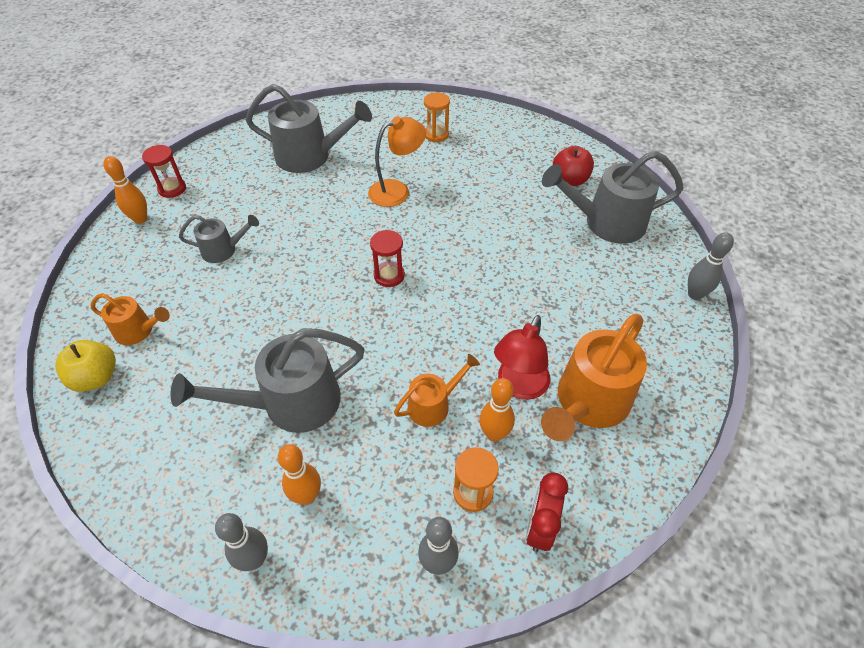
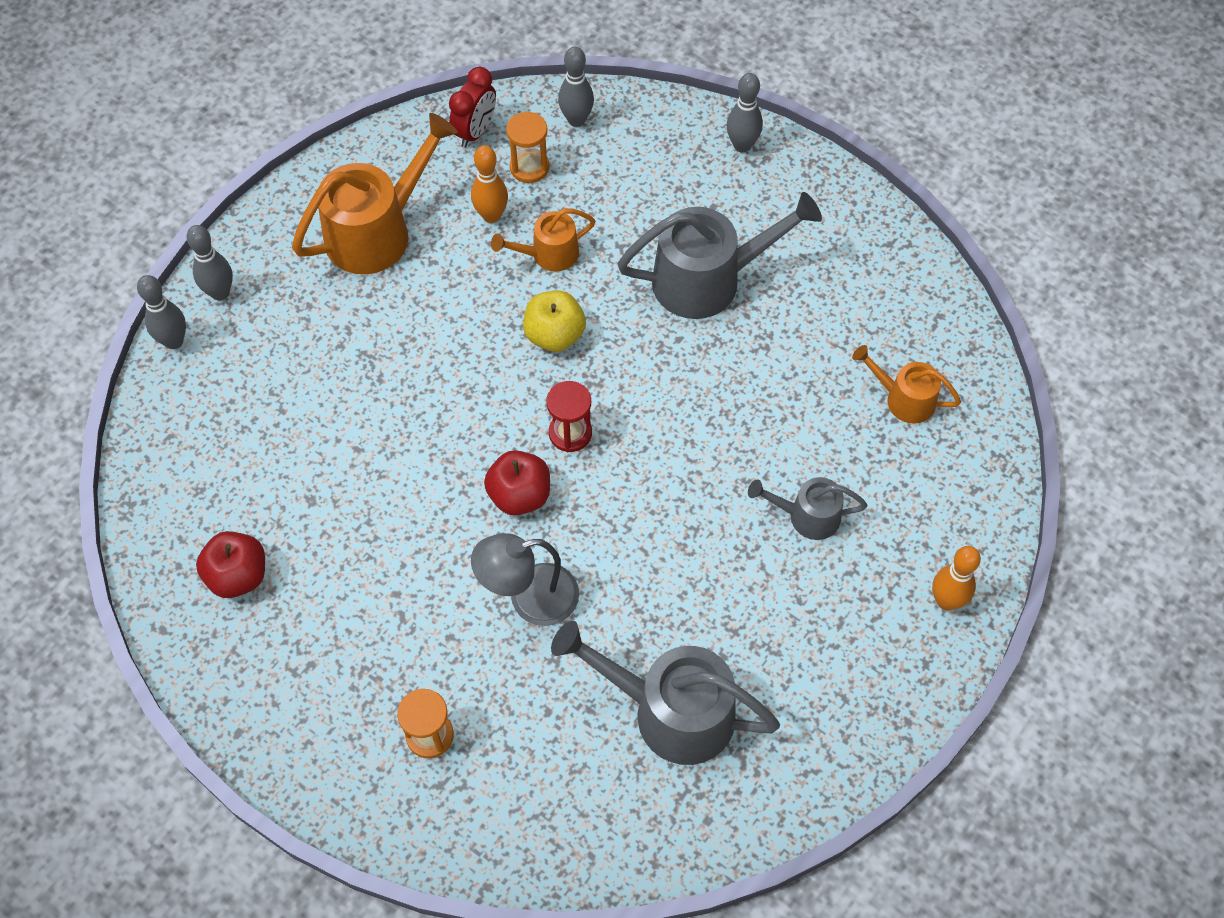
camera: 170 degrees left, 10 degrees up
yellow apple [55,340,116,392] -> yellow apple moved to [523,291,586,352]
red hourglass [142,145,186,198] -> none
orange bowling pin [278,444,321,505] -> none
orange lamp [368,116,426,207] -> grey lamp [471,533,579,626]
red lamp [494,315,550,400] -> none
grey watering can [542,151,684,244] -> none
none -> grey bowling pin [187,225,233,301]
none -> red apple [484,450,550,515]

